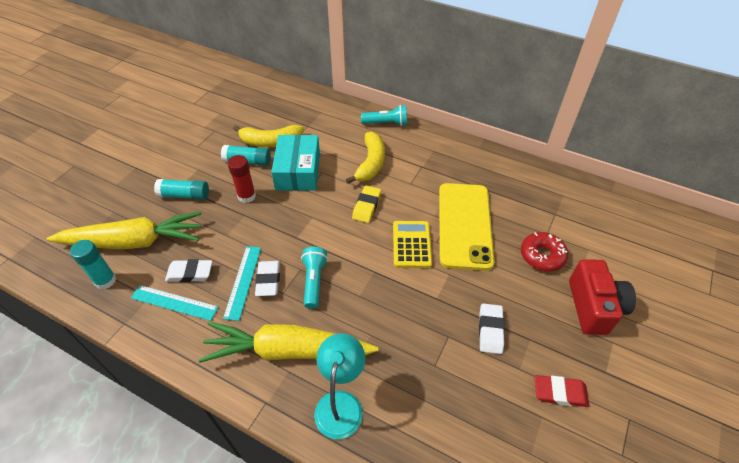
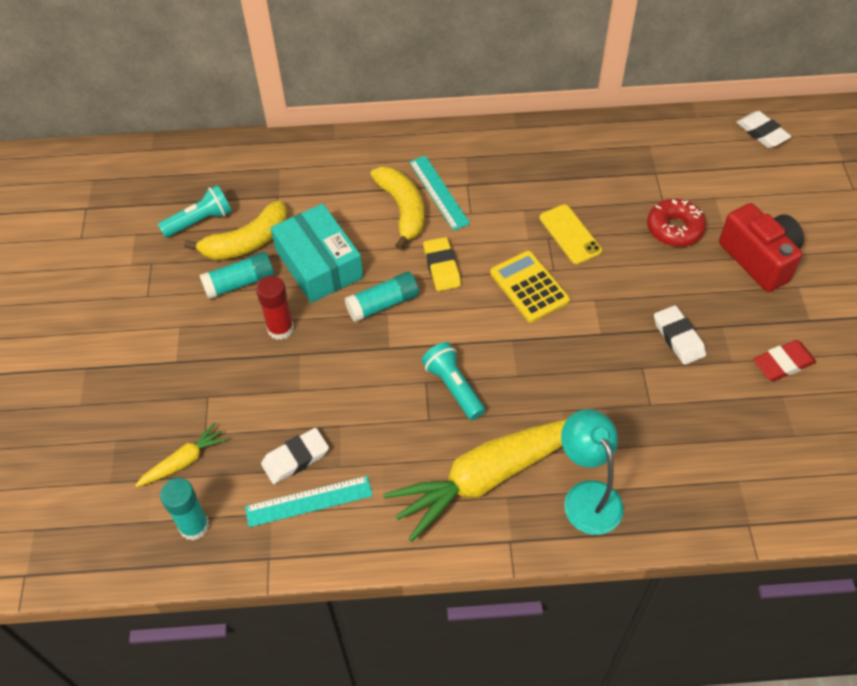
camera: 30 degrees left, 5 degrees up
yellow carrot [47,211,202,250] -> yellow carrot [135,423,228,487], size x0.45
turquoise glue stick [154,179,209,200] -> turquoise glue stick moved to [345,272,419,322]
turquoise ruler [223,246,261,321] -> turquoise ruler moved to [409,156,470,231]
white eraser [255,261,280,296] -> white eraser moved to [736,111,791,148]
turquoise flashlight [361,105,407,126] -> turquoise flashlight moved to [158,185,232,238]
yellow phone [439,183,495,271] -> yellow phone [540,205,602,264], size x0.50

